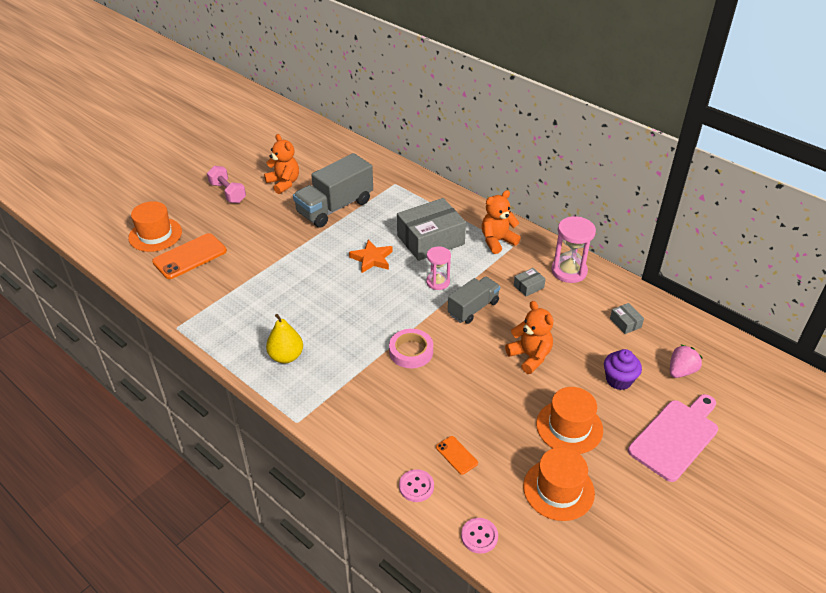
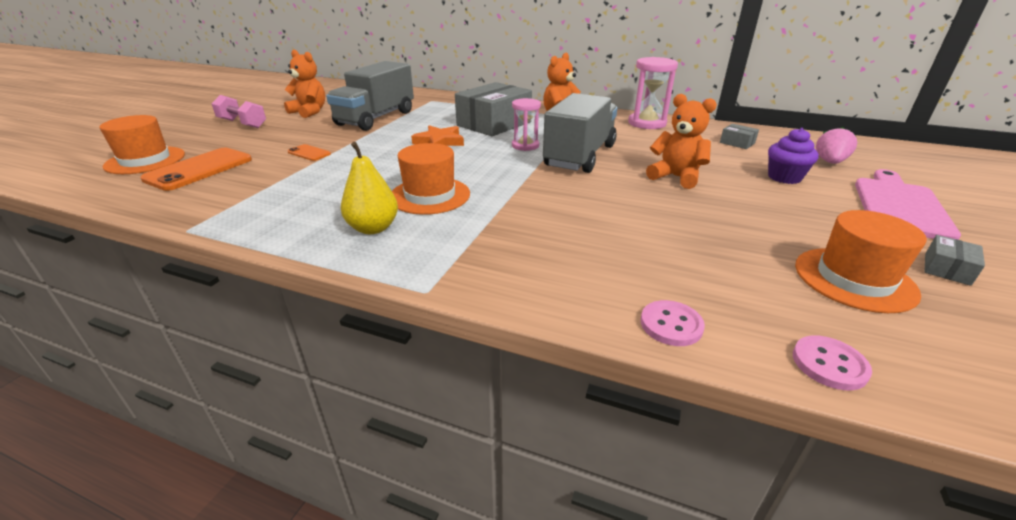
camera: 20 degrees left, 10 degrees down
pink tape [389,329,433,368] -> none
orange phone [436,436,478,475] -> orange phone moved to [288,144,331,161]
grey truck [448,277,500,324] -> grey truck [543,93,617,173], size x1.63
grey box [514,268,546,296] -> grey box moved to [924,235,985,286]
orange hat [536,387,603,454] -> orange hat moved to [392,143,470,215]

